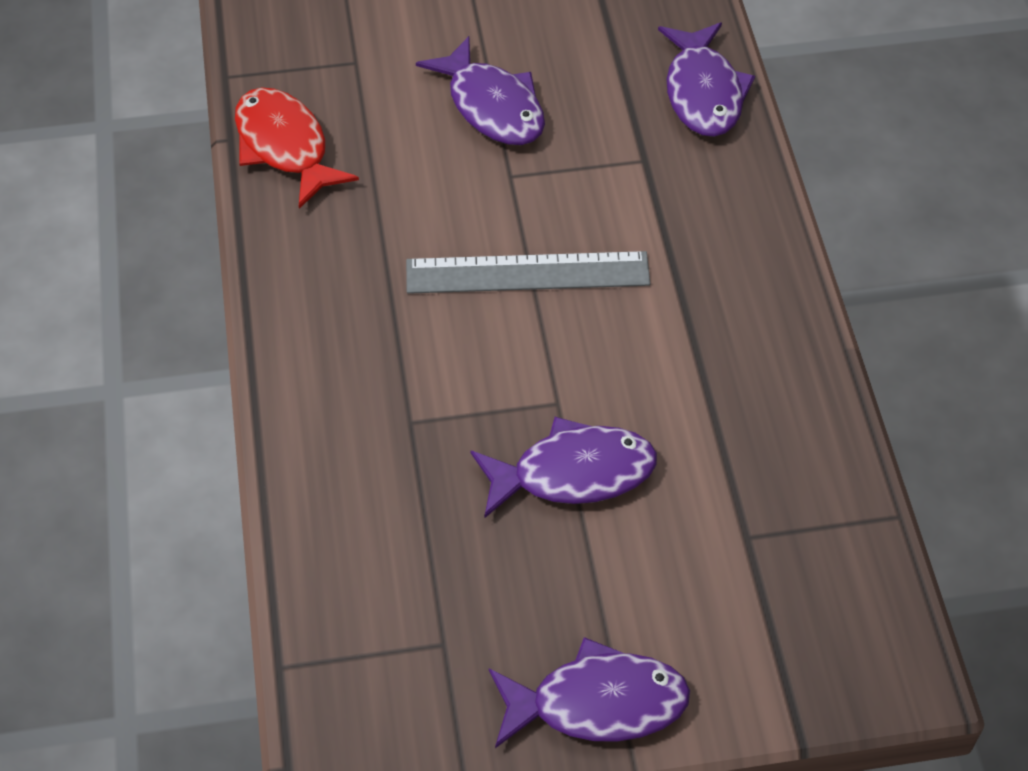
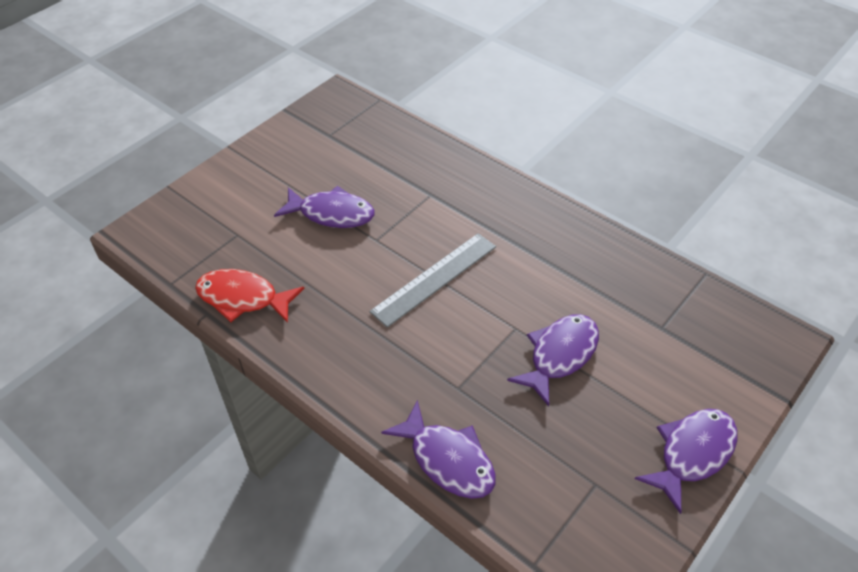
camera: 40 degrees left, 5 degrees down
purple fish [658,22,755,137] -> purple fish moved to [381,400,496,499]

